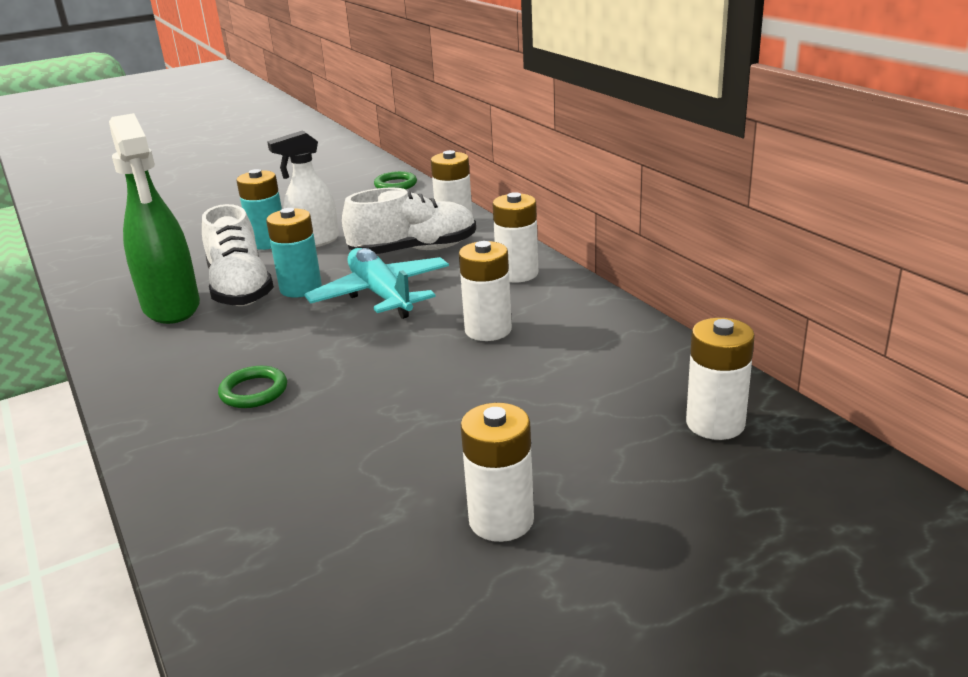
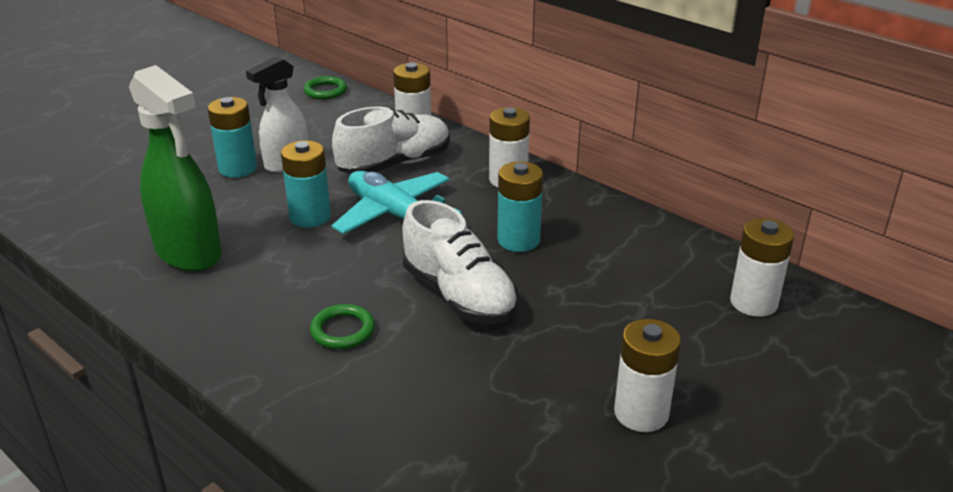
camera: 20 degrees left, 5 degrees up
white shoe [202,204,274,306] -> white shoe moved to [403,200,519,324]
white battery [459,241,512,341] -> turquoise battery [497,161,543,252]

